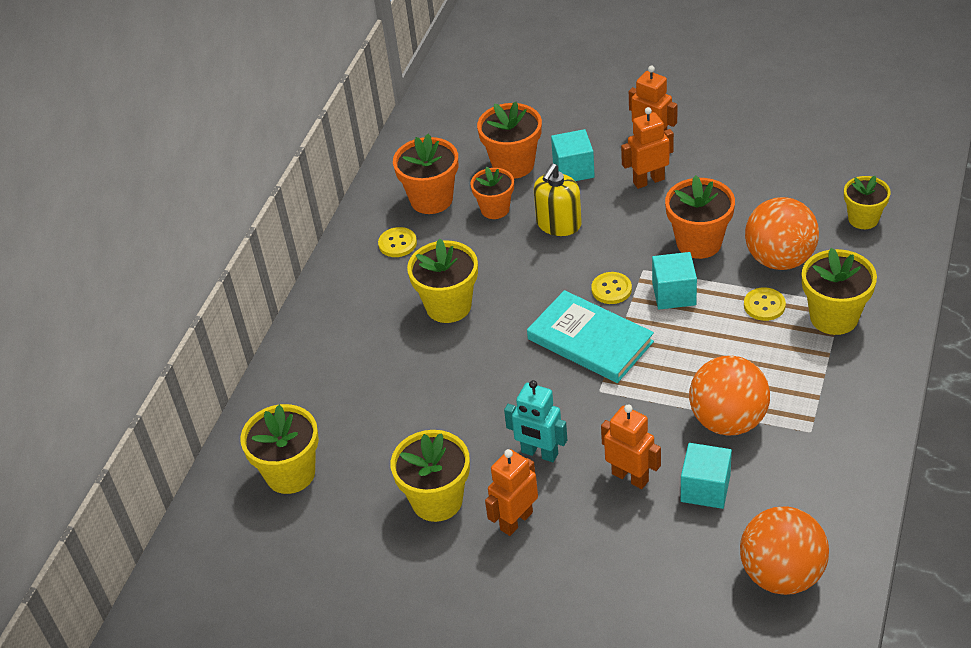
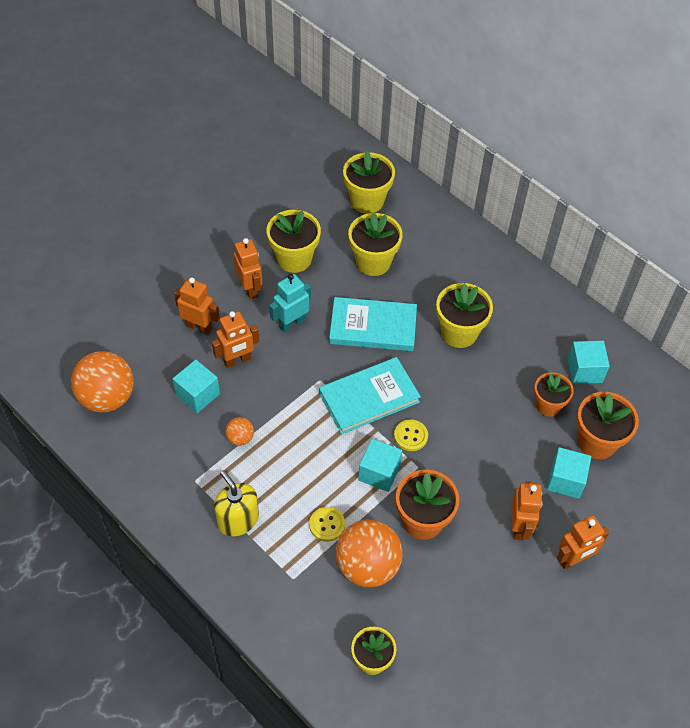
camera: 110 degrees right, 10 degrees up
yellow button [378,227,417,257] -> none
orange flower pot [393,134,458,214] -> turquoise cube [567,341,610,384]
yellow soap dispenser [534,163,582,236] -> yellow soap dispenser moved to [214,470,259,536]
orange ball [689,356,770,436] -> orange ball [225,417,254,446], size x0.46
yellow flower pot [802,248,877,335] -> yellow flower pot moved to [348,212,403,276]
none -> orange robot [174,277,220,335]
none -> turquoise book [329,297,417,351]

